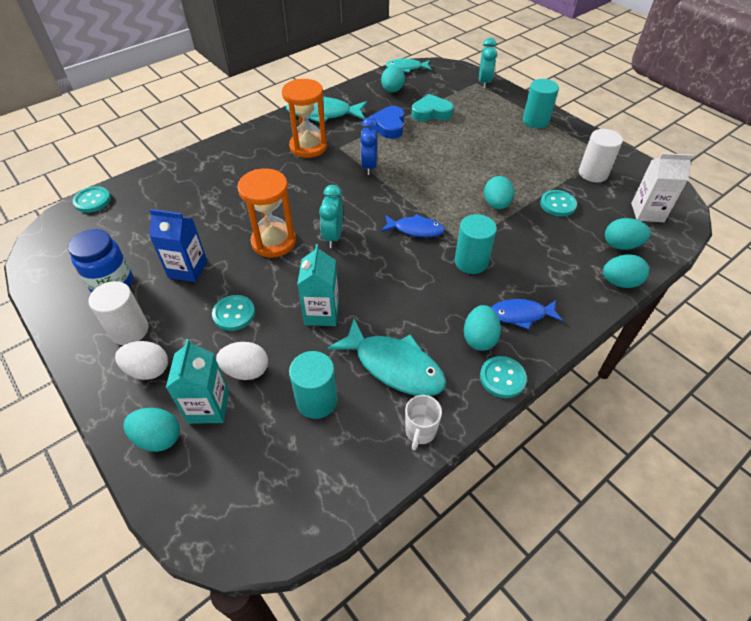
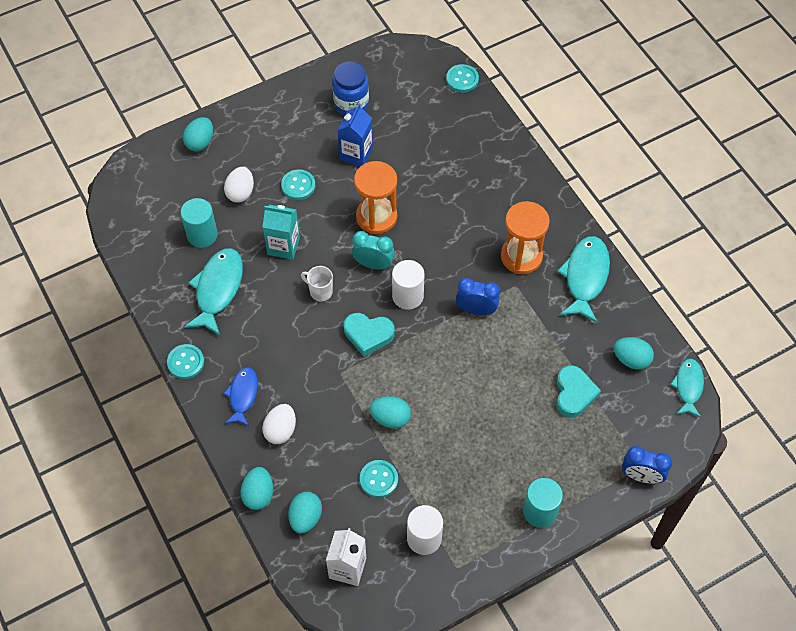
camera: 100 degrees right, 10 degrees up
white cylinder [88,281,149,345] -> white cylinder moved to [392,260,425,310]
white egg [115,341,168,380] -> white egg moved to [262,404,296,444]
turquoise carton [166,339,229,424] -> none
turquoise fish [327,319,446,396] -> turquoise fish turned 150 degrees clockwise [184,248,243,335]
blue heart [370,106,404,139] -> none
blue fish [381,214,445,237] -> turquoise heart [344,313,394,356]
white mug [405,395,442,450] -> white mug moved to [301,266,333,301]
turquoise cylinder [455,214,497,274] -> none
turquoise egg [464,305,501,351] -> none
turquoise clock [479,38,497,89] -> blue clock [622,446,672,484]

